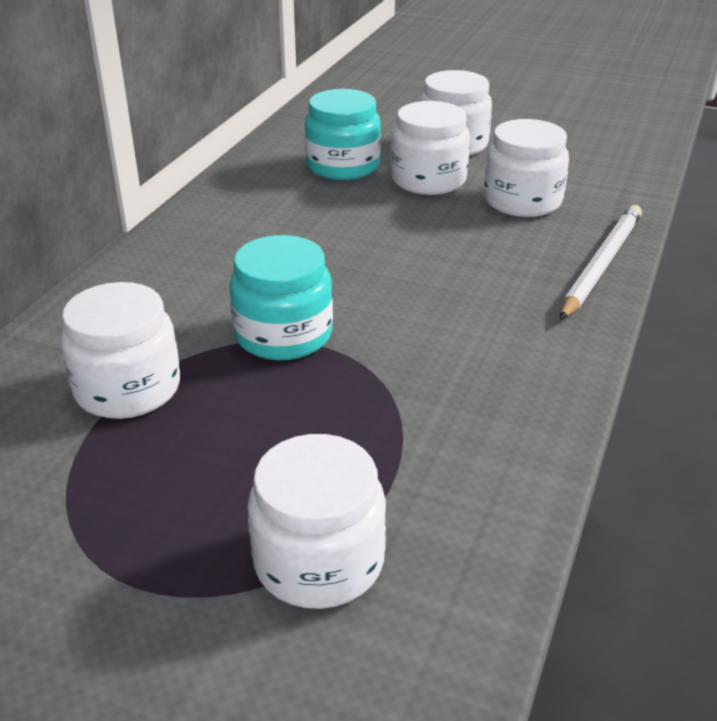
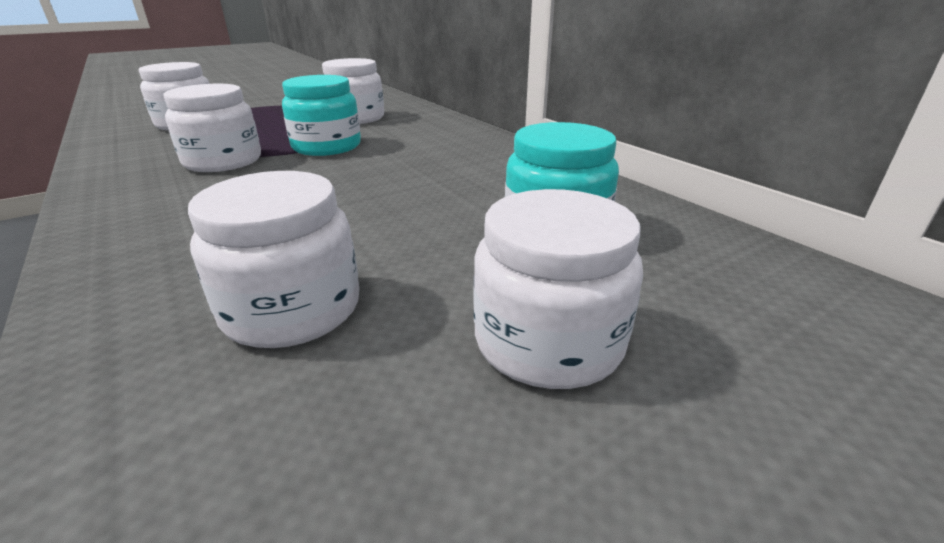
camera: 125 degrees right, 5 degrees down
white jar [391,101,470,195] -> white jar moved to [163,84,261,172]
white pencil [560,205,642,320] -> none

